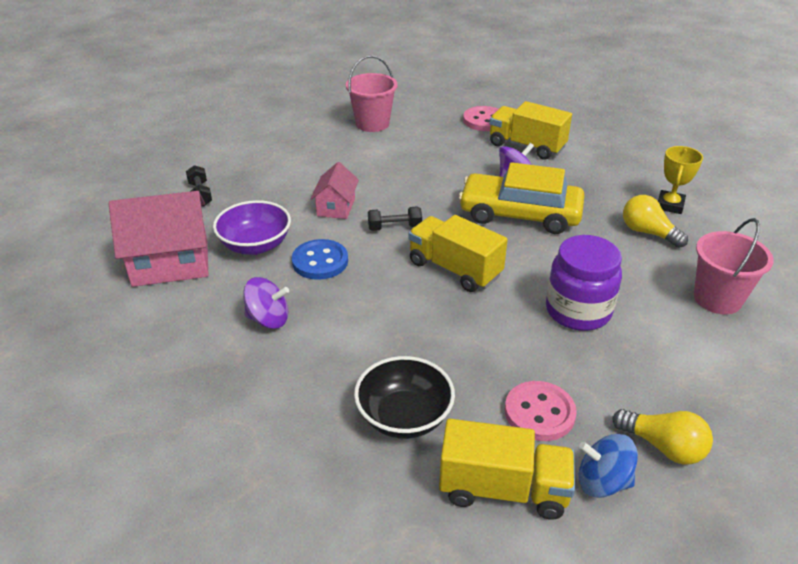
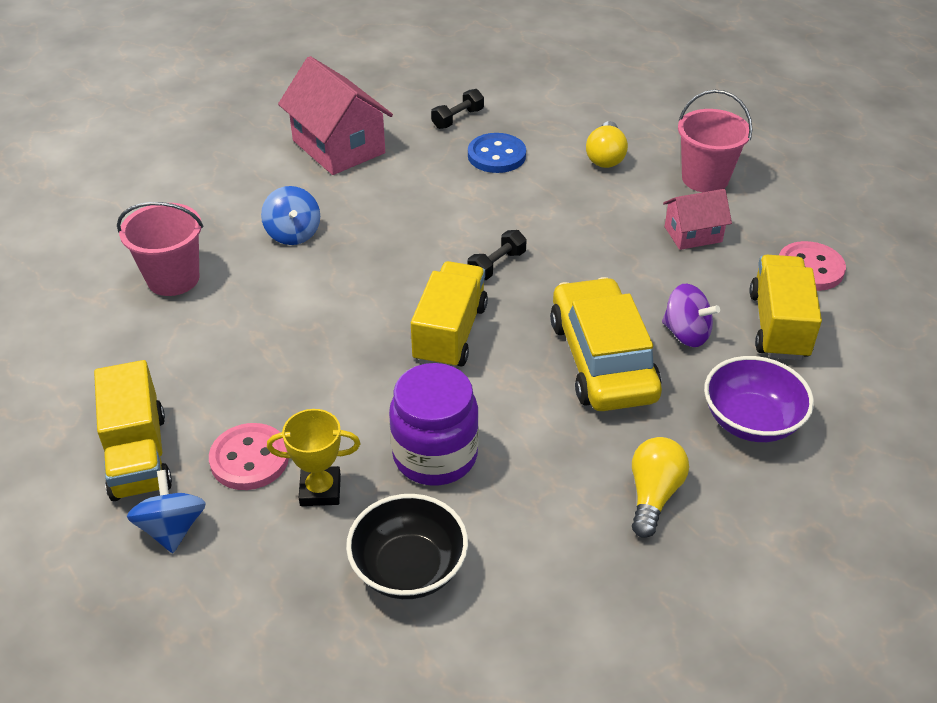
camera: 65 degrees right, 5 degrees up
purple bowl [213,200,291,255] -> purple bowl moved to [704,356,814,442]
purple spinning top [243,277,289,329] -> blue spinning top [261,186,320,245]
blue button [292,239,348,280] -> blue button moved to [468,133,526,173]
pink house [310,162,359,219] -> pink house moved to [663,189,732,250]
black bowl [354,356,455,439] -> black bowl moved to [346,494,468,599]
black dumbbell [368,207,422,231] -> black dumbbell turned 75 degrees clockwise [468,230,527,280]
yellow light bulb [613,409,713,464] -> yellow light bulb moved to [586,121,628,168]
yellow trophy [658,146,703,214] -> yellow trophy moved to [267,409,360,506]
pink bucket [694,218,774,315] -> pink bucket moved to [117,202,203,296]

